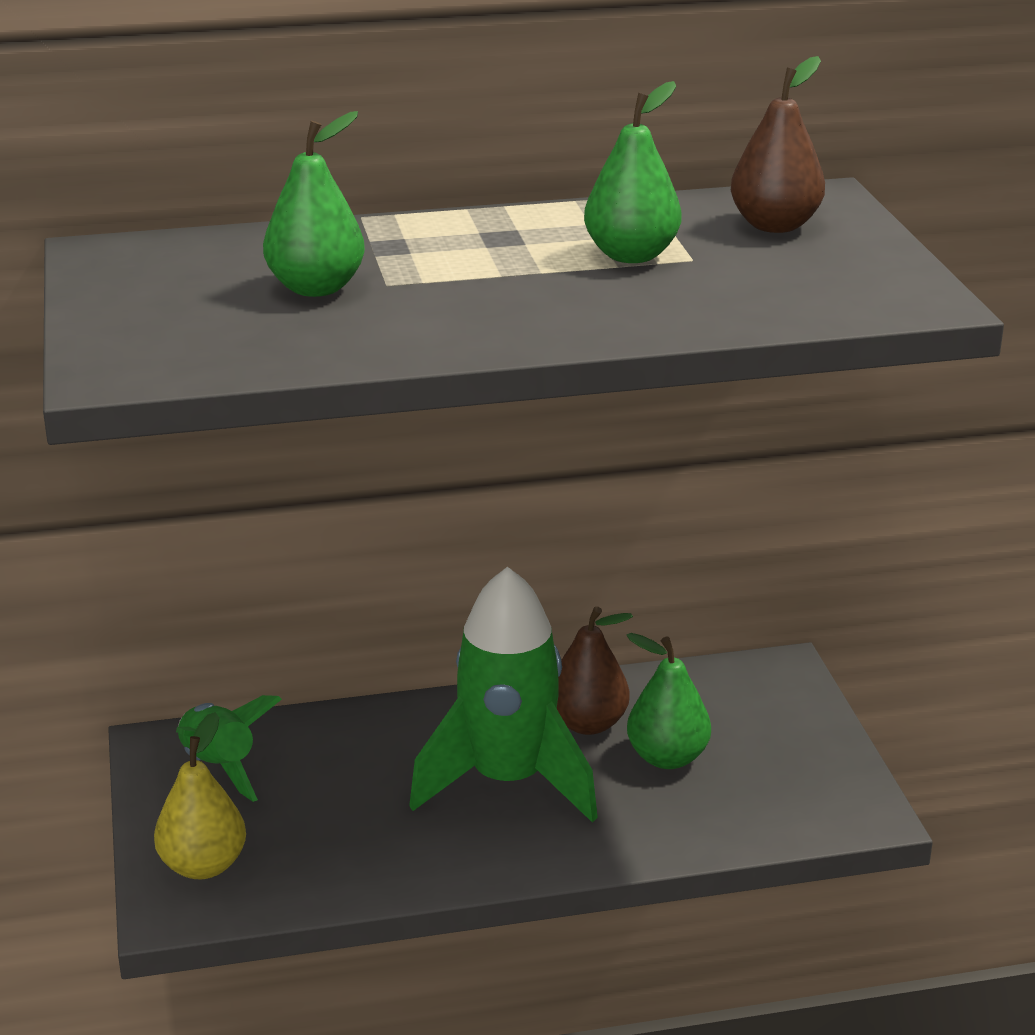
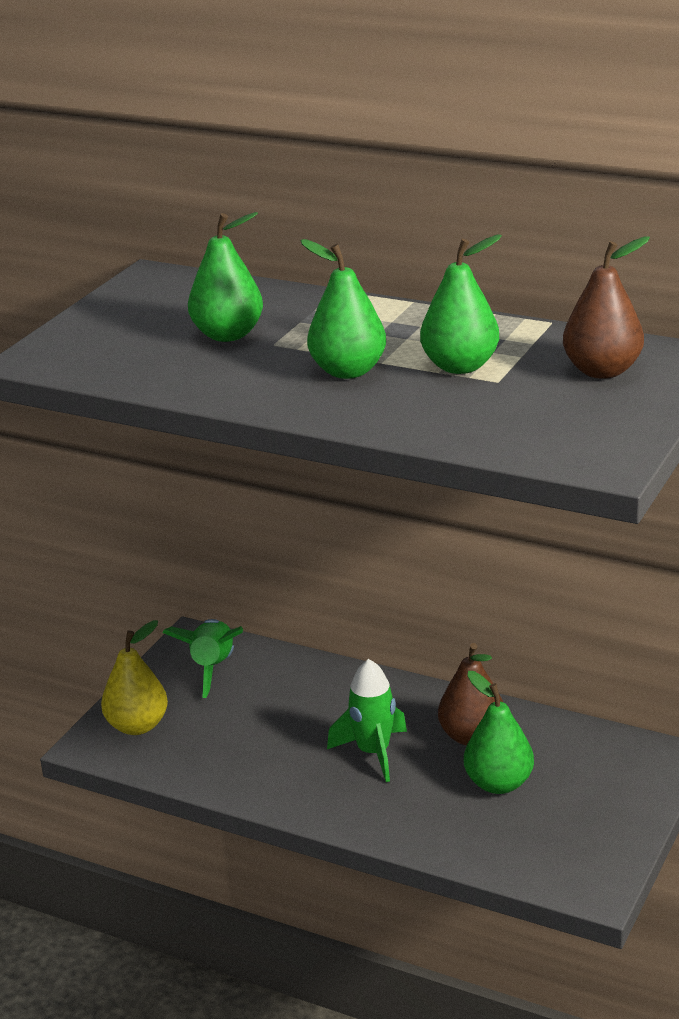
camera: 40 degrees right, 0 degrees up
green rocket [409,567,598,823] -> green rocket [327,659,407,782], size x0.57
none -> green pear [300,239,386,379]

